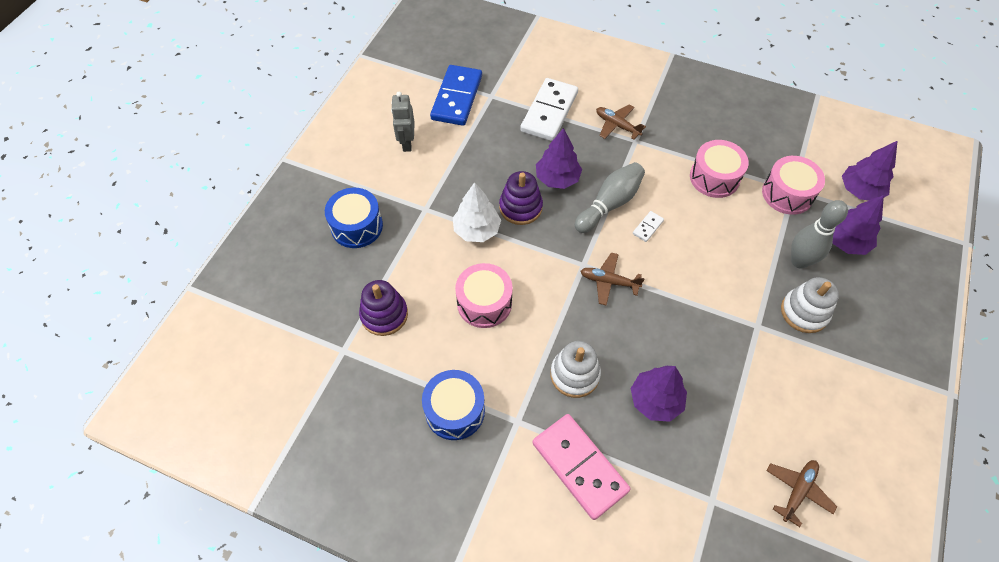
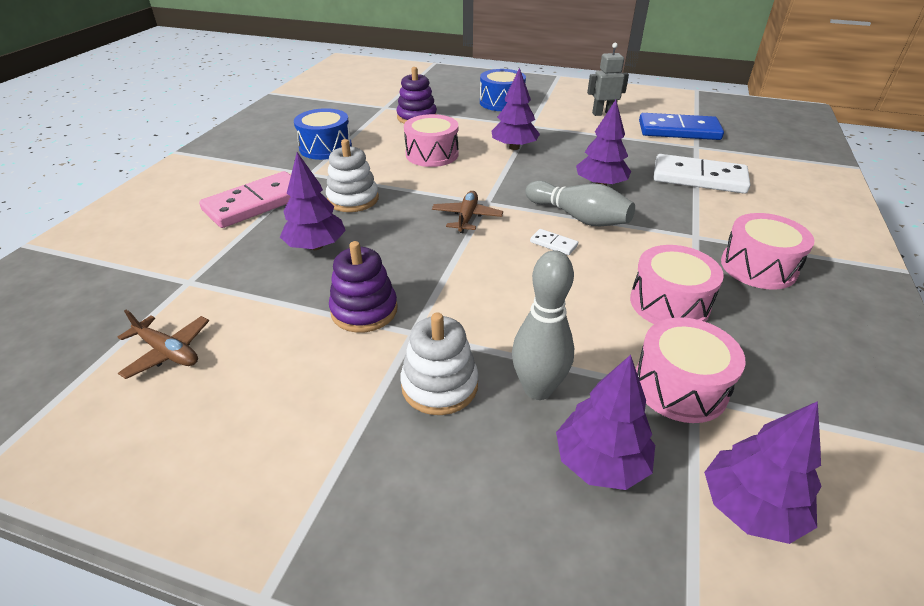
camera: 85 degrees right, 20 degrees down
white tree [453,182,501,242] -> purple tree [492,68,540,150]
purple stacking toy [499,171,543,225] -> purple stacking toy moved to [329,241,398,333]
brown plane [596,104,646,140] -> none
none -> pink drum [721,213,814,290]

